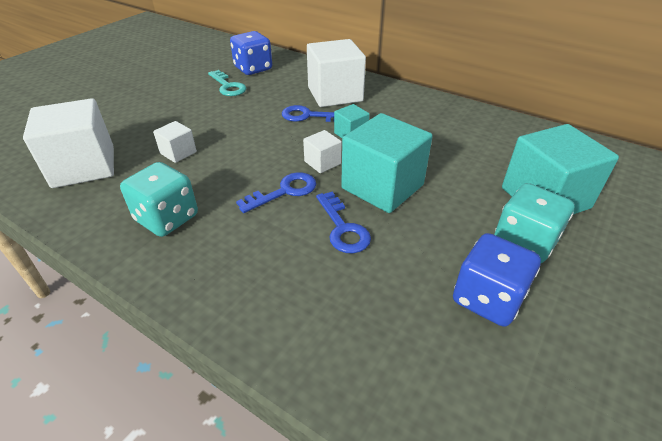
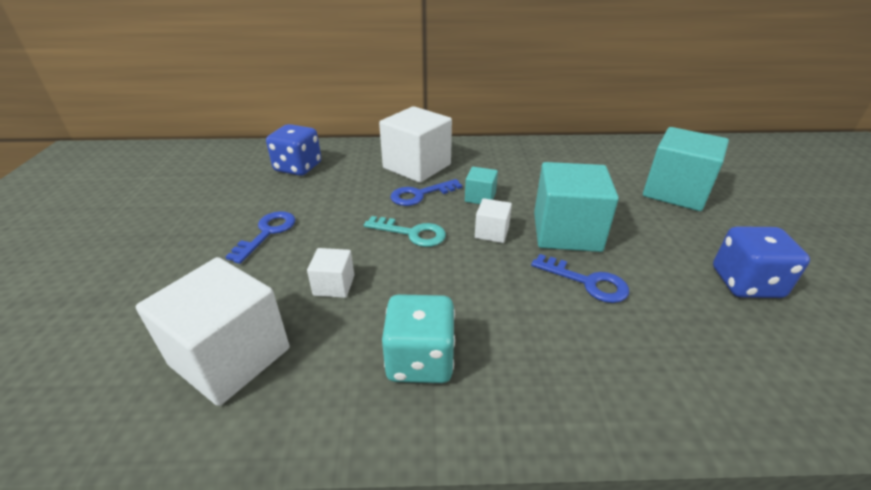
camera: 35 degrees left, 5 degrees down
turquoise key [208,70,246,96] -> turquoise key moved to [364,216,446,247]
blue key [236,172,316,213] -> blue key moved to [225,211,296,264]
turquoise dice [494,183,575,263] -> none

